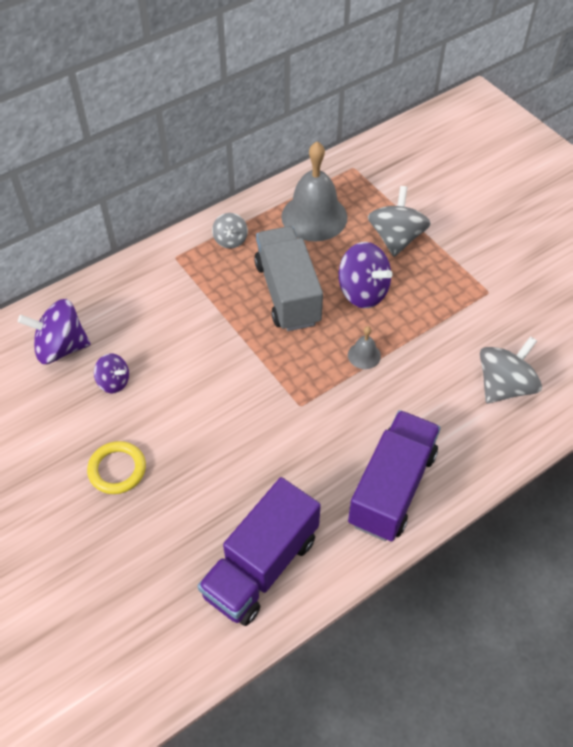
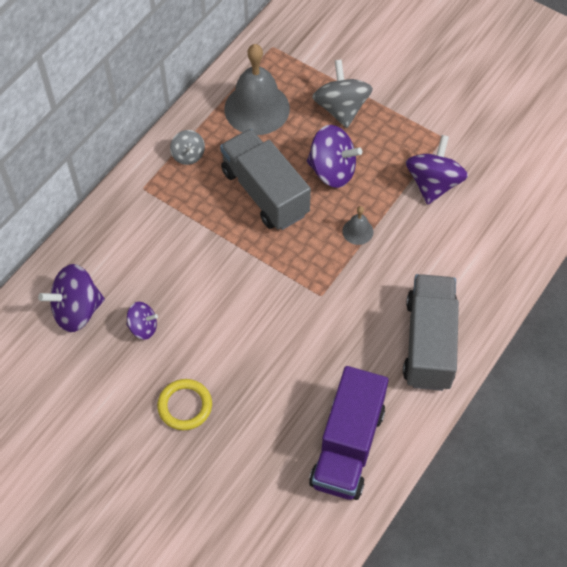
camera: 20 degrees left, 5 degrees up
purple truck [348,410,441,541] -> grey truck [403,274,459,391]
grey spinning top [480,336,542,403] -> none
none -> purple spinning top [406,135,468,205]

